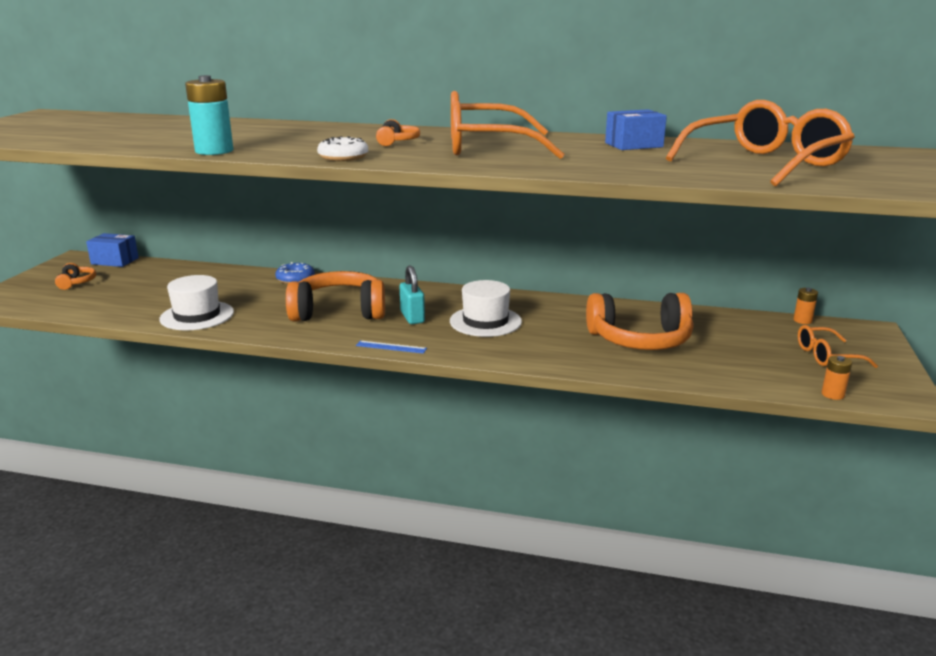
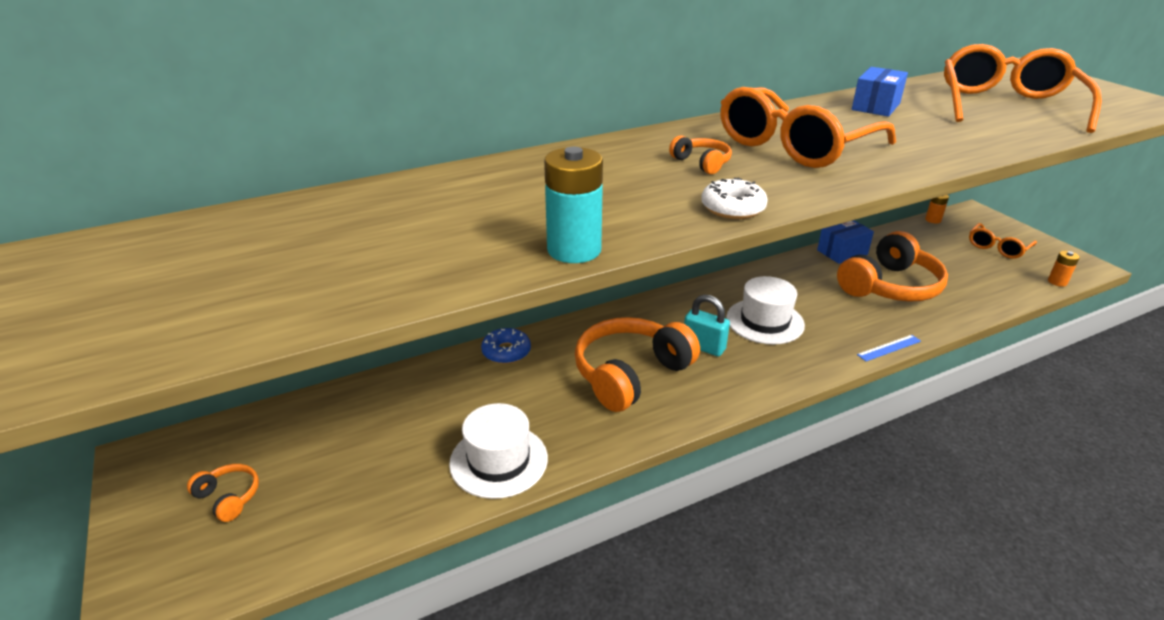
camera: 40 degrees left, 10 degrees up
blue box [86,233,139,267] -> blue box moved to [817,220,874,264]
blue ruler [356,341,427,354] -> blue ruler moved to [857,335,921,361]

